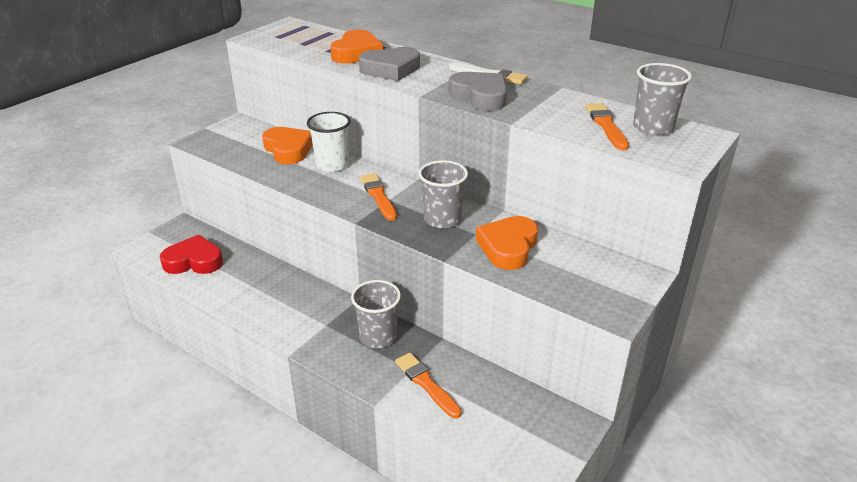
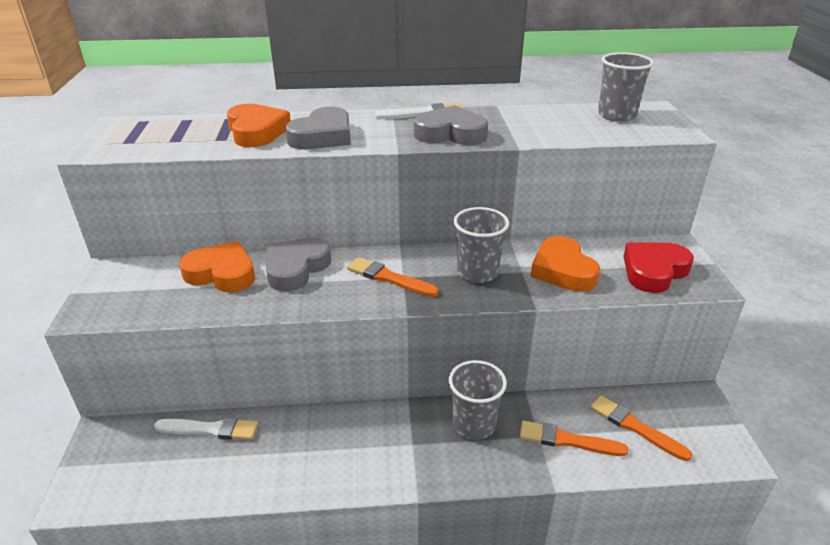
camera: 40 degrees left, 0 degrees up
red heart [160,235,223,274] -> red heart moved to [623,242,694,293]
white cup [307,112,351,172] -> grey heart [266,238,331,291]
orange brush [585,103,629,150] -> orange brush moved to [590,395,692,461]
none -> white brush [154,418,258,440]

